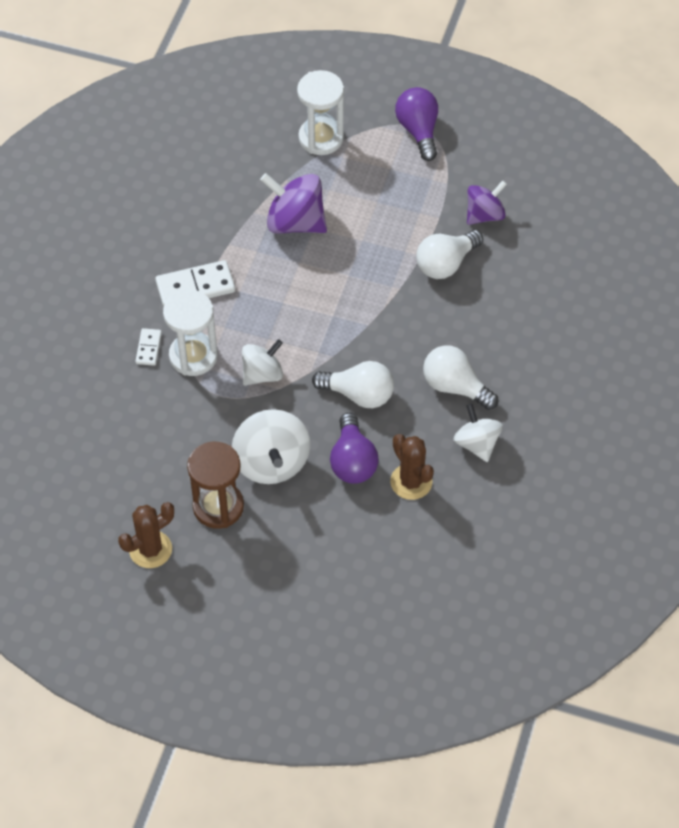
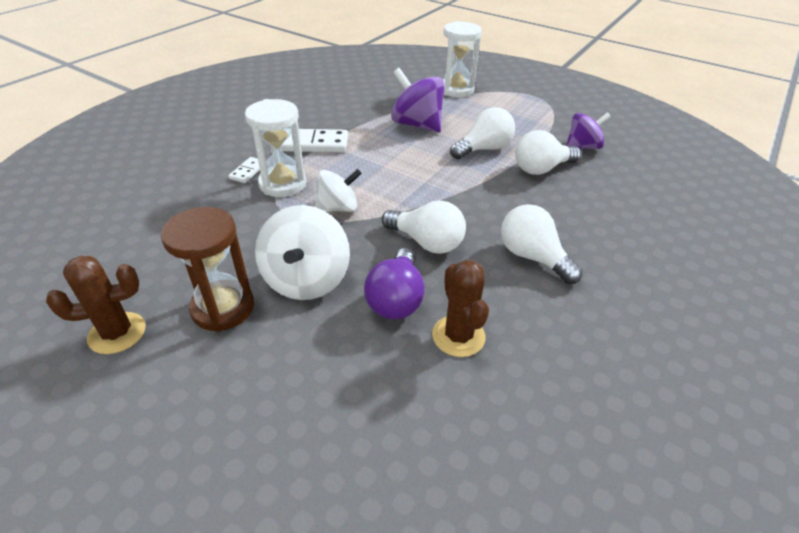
camera: 15 degrees right, 15 degrees down
purple light bulb [395,87,438,161] -> none
white spinning top [453,404,503,462] -> none
none -> white light bulb [450,107,515,159]

